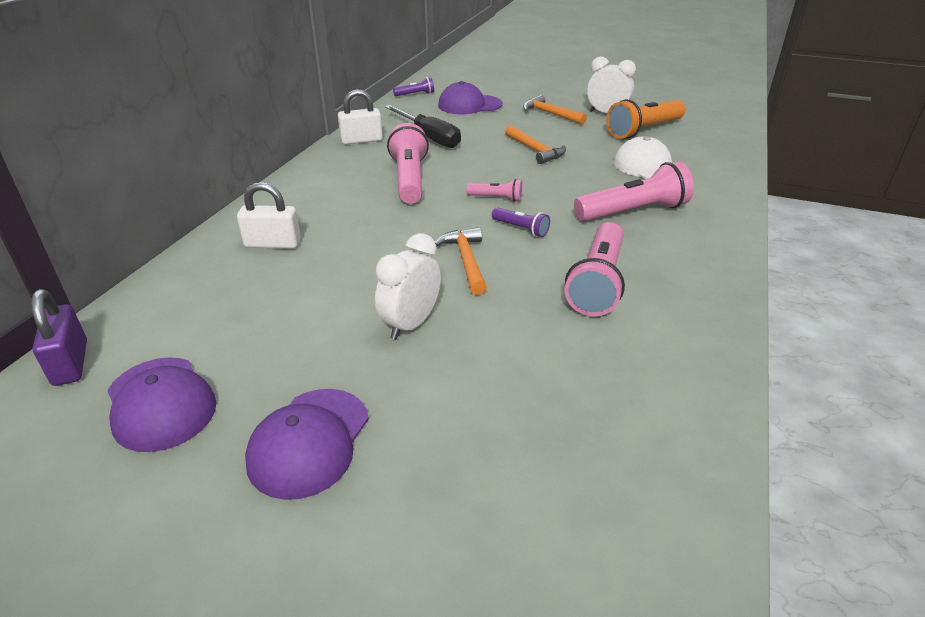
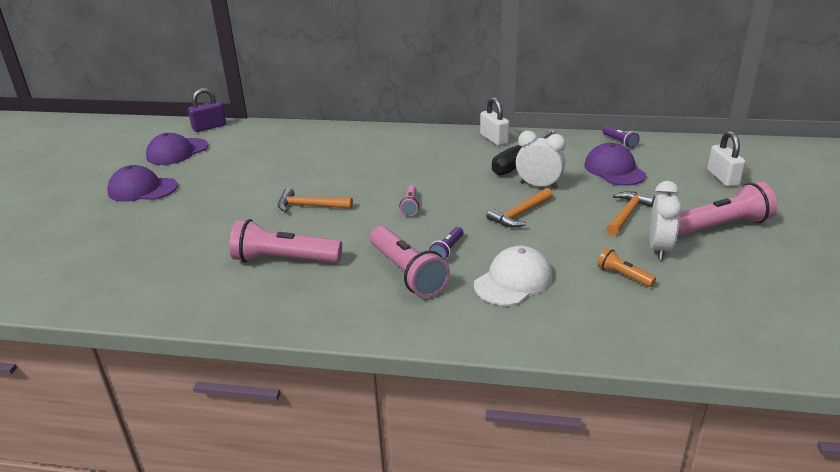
camera: 80 degrees right, 5 degrees down
white padlock [237,182,301,249] -> white padlock moved to [707,131,746,187]
white clock [375,233,441,340] -> white clock moved to [516,131,566,189]
pink flashlight [387,123,429,204] -> pink flashlight moved to [677,182,777,236]
orange hammer [435,227,487,295] -> orange hammer turned 150 degrees counterclockwise [278,188,353,212]
purple flashlight [492,207,550,237] -> purple flashlight moved to [429,227,464,260]
orange flashlight [606,99,685,139] -> orange flashlight [598,248,656,287], size x0.50

